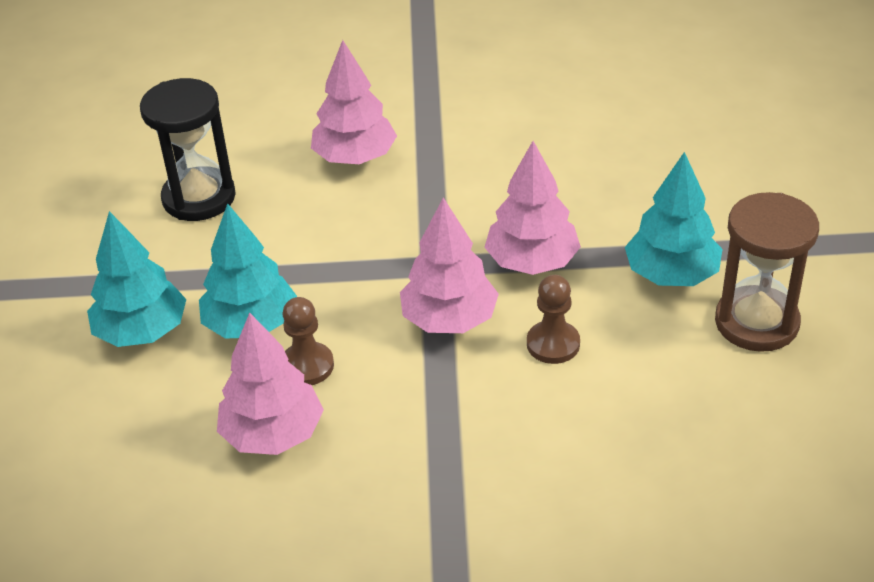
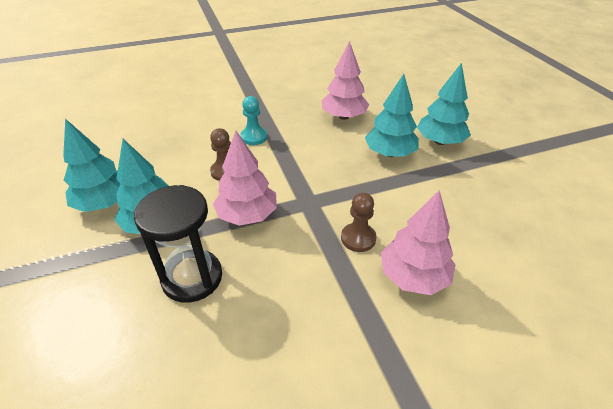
camera: 160 degrees right, 0 degrees up
black hourglass [140,78,236,221] -> black hourglass moved to [134,185,222,303]
brown pawn [282,297,334,385] -> brown pawn moved to [341,192,377,252]
pink tree [400,198,499,333] -> none
brown hourglass [715,192,819,352] -> turquoise tree [63,119,120,212]
none -> turquoise pawn [240,96,268,145]

